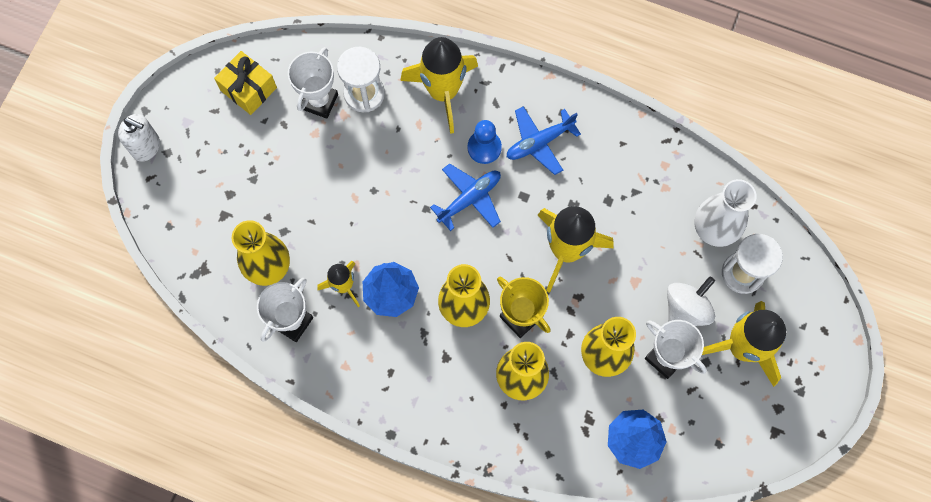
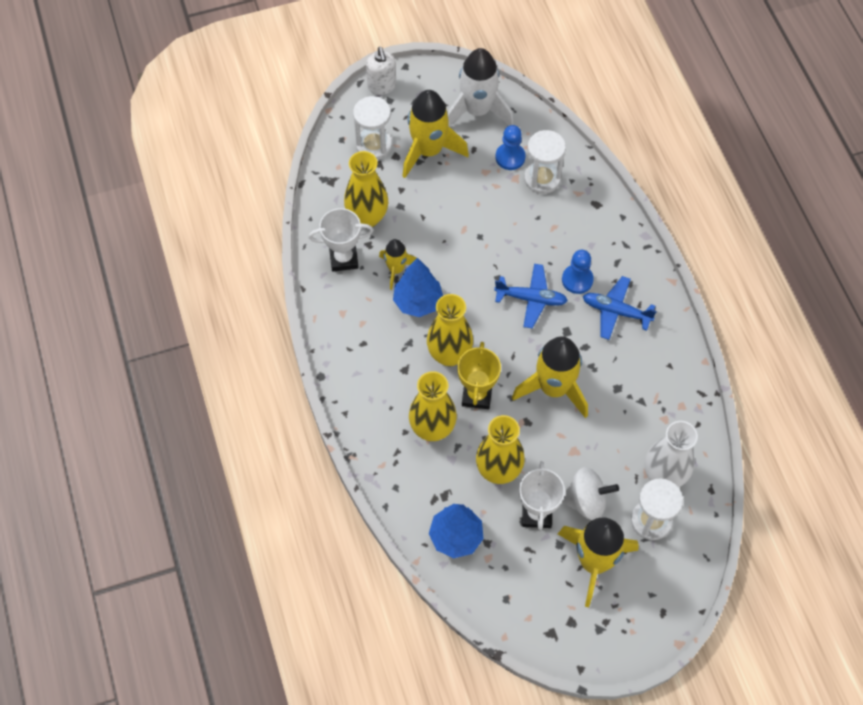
camera: 50 degrees right, 10 degrees down
yellow gift [214,51,277,115] -> white rocket [447,48,514,126]
white trophy [288,47,338,119] -> blue pawn [495,125,526,170]
yellow rocket [400,37,478,134] -> yellow rocket moved to [402,90,469,178]
none -> white hourglass [353,96,392,160]

